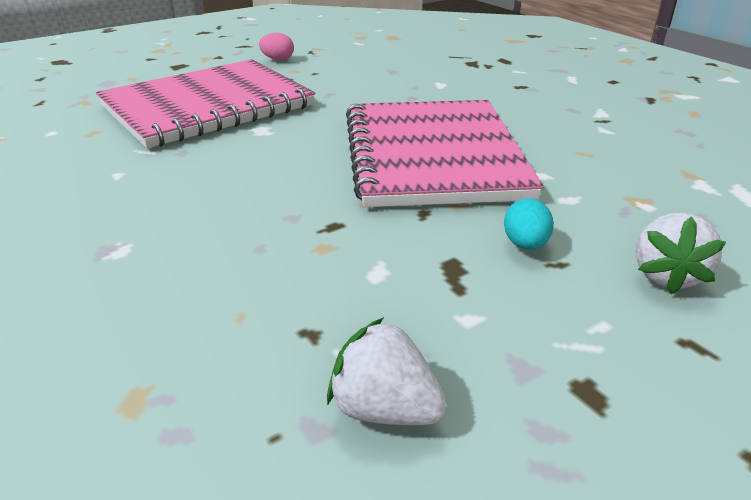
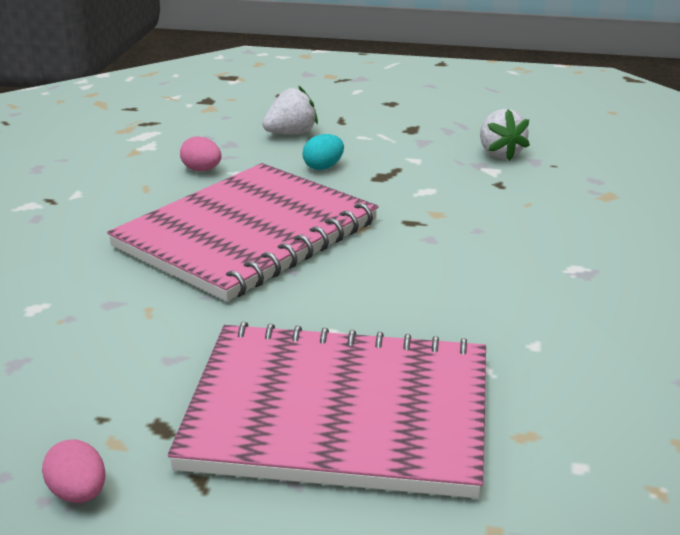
camera: 135 degrees left, 5 degrees down
none -> pink egg [180,136,221,171]

